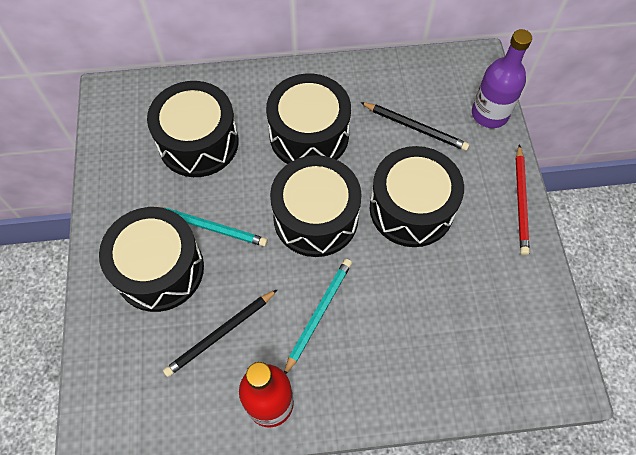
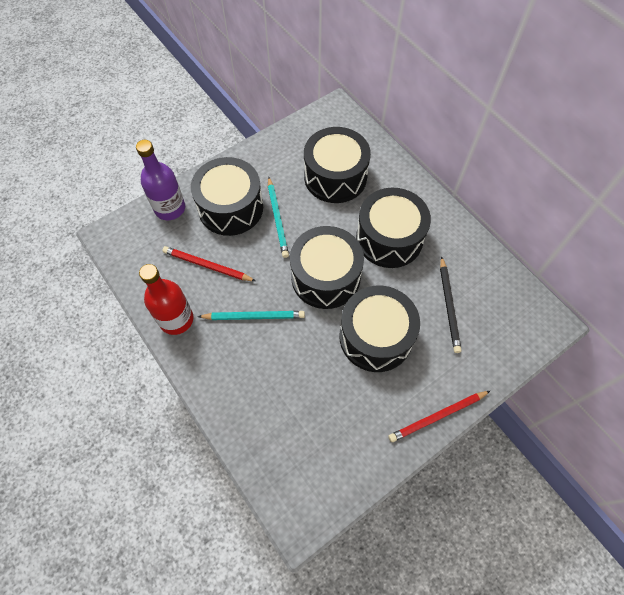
camera: 60 degrees right, 0 degrees up
black pencil [163,289,278,377] -> red pencil [162,246,256,281]
purple bottle [472,29,532,128] -> purple bottle moved to [136,140,185,220]

